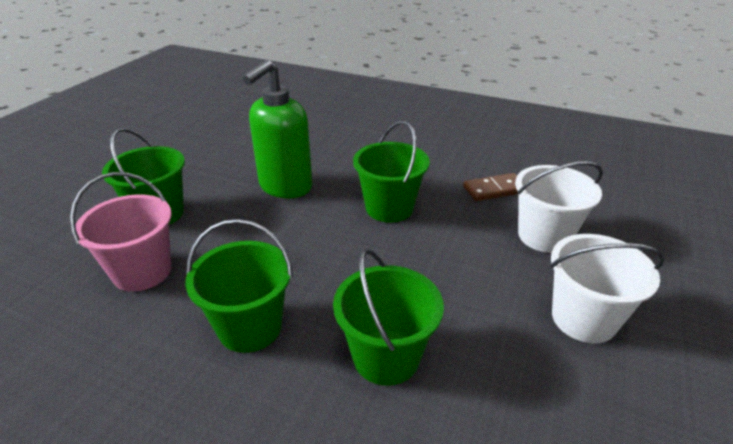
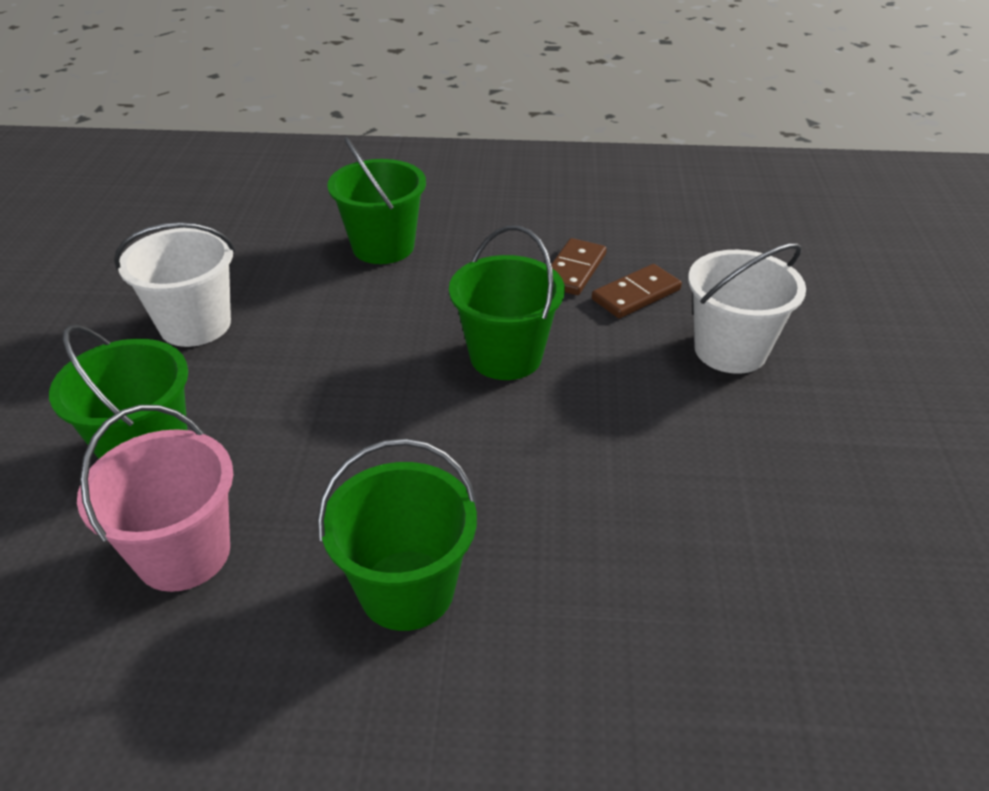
camera: 20 degrees left, 5 degrees up
green soap dispenser [243,60,313,198] -> none
green bucket [333,249,444,386] -> green bucket moved to [327,137,426,264]
white bucket [550,234,664,343] -> white bucket moved to [114,222,235,347]
none -> brown domino [552,238,607,295]

